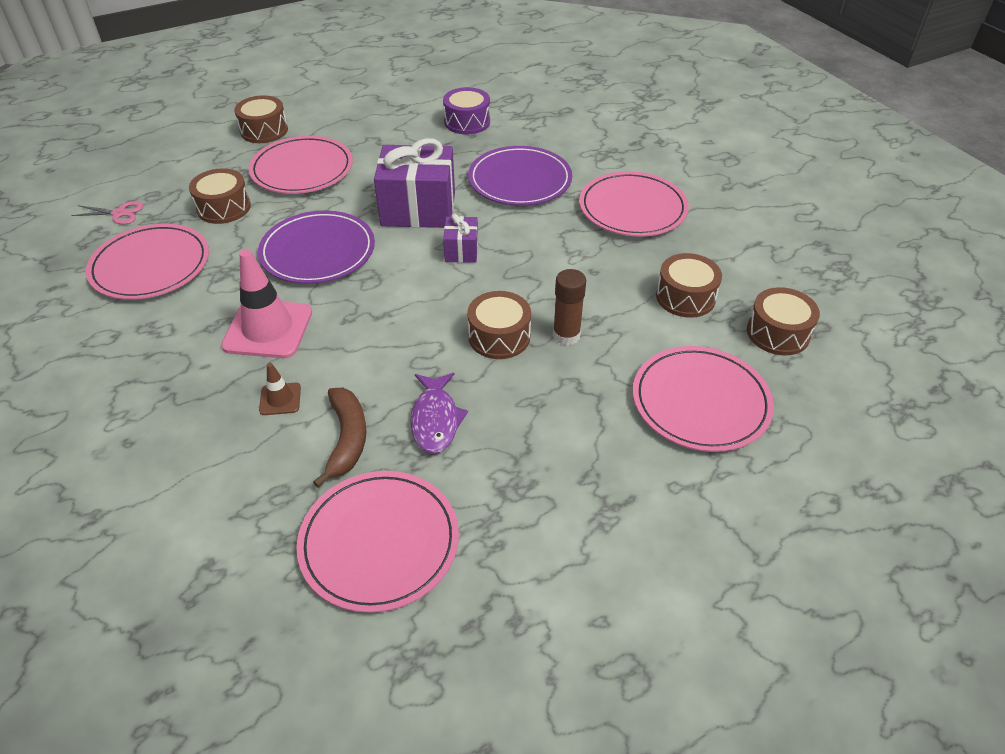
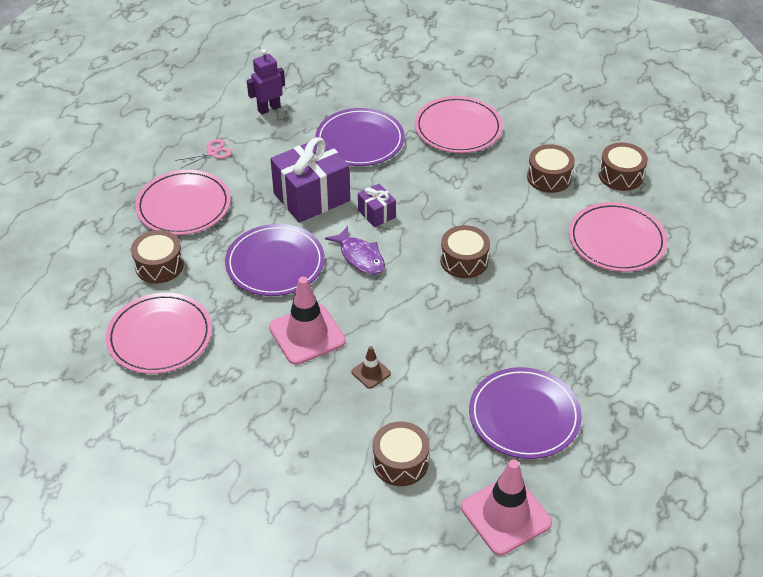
camera: 35 degrees left, 0 degrees up
pink scissors [71,201,143,224] -> pink scissors moved to [175,139,232,169]
brown drum [234,95,288,143] -> brown drum moved to [372,421,430,486]
pink plate [297,471,459,613] -> purple plate [469,367,582,459]
brown banana [313,388,366,487] -> none
purple fish [410,373,468,454] -> purple fish moved to [325,226,385,275]
purple drum [443,87,490,134] -> purple robot [247,49,285,115]
brown glue stick [553,269,586,346] -> none
none -> pink traffic cone [461,459,552,555]

